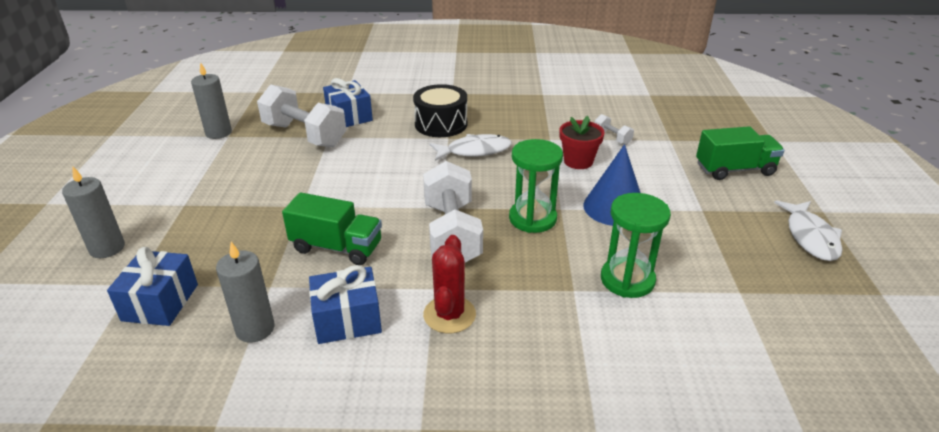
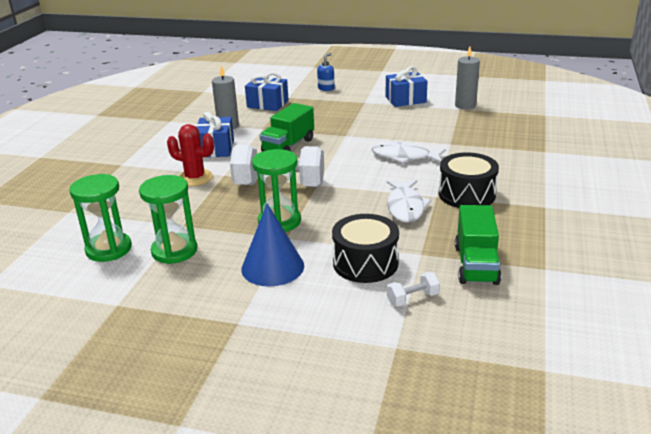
camera: 105 degrees right, 5 degrees down
grey candle [62,167,125,258] -> blue soap dispenser [317,53,335,91]
white dumbbell [257,84,346,147] -> none
blue gift [323,78,373,127] -> blue gift moved to [386,66,428,107]
red flower pot [559,116,605,169] -> black drum [332,214,399,283]
green truck [696,126,784,180] -> green truck moved to [455,205,501,285]
white fish [774,200,842,261] -> white fish moved to [372,142,446,163]
none -> green hourglass [69,174,132,262]

